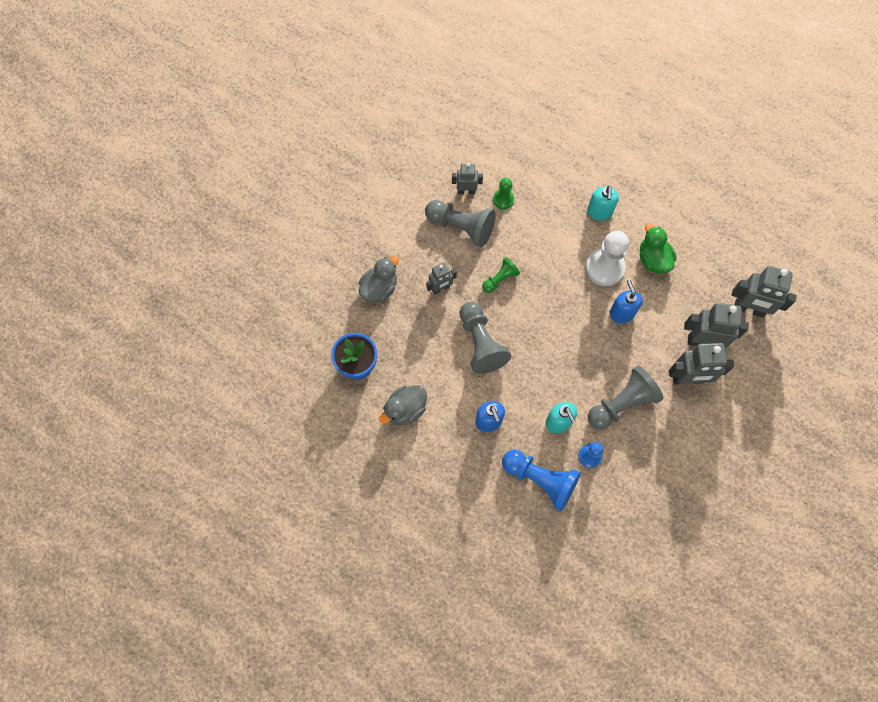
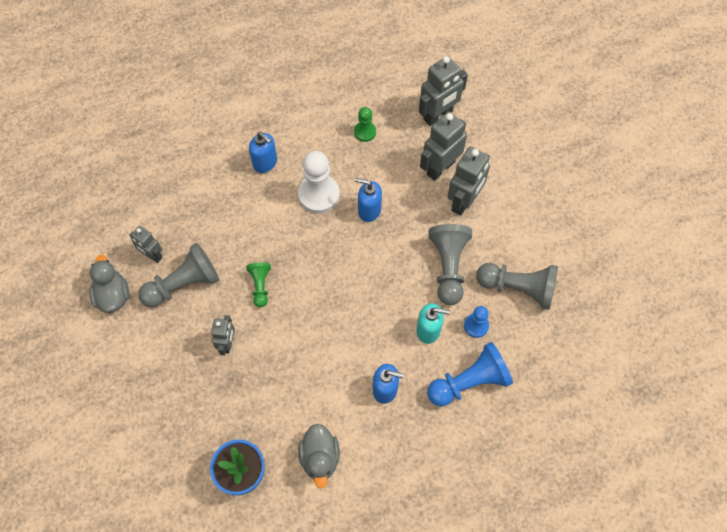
camera: 55 degrees left, 5 degrees down
grey duck [359,256,399,302] -> grey duck moved to [89,255,129,313]
grey robot [452,163,483,194] -> grey robot turned 90 degrees counterclockwise [129,226,162,263]
grey pawn [459,302,511,374] -> grey pawn moved to [476,263,558,310]
green pawn [493,178,514,209] -> green pawn moved to [354,107,376,142]
turquoise soap dispenser [587,185,619,220] -> blue soap dispenser [249,132,277,173]
green duck [640,223,677,273] -> none

